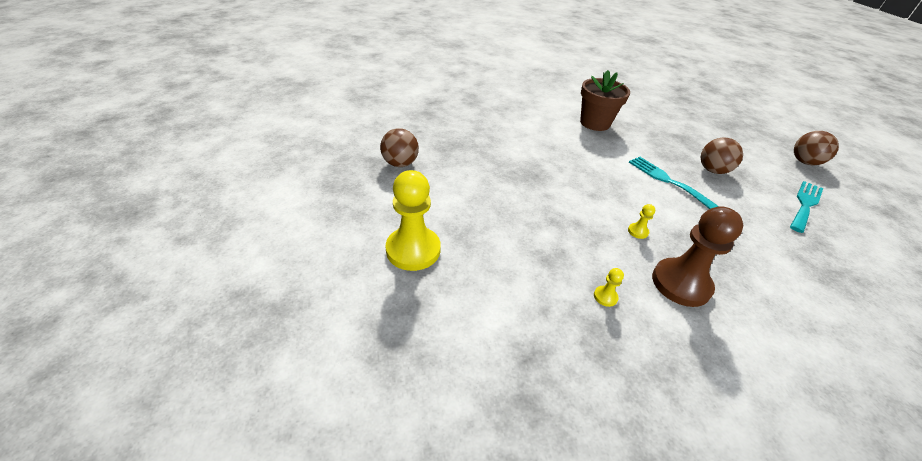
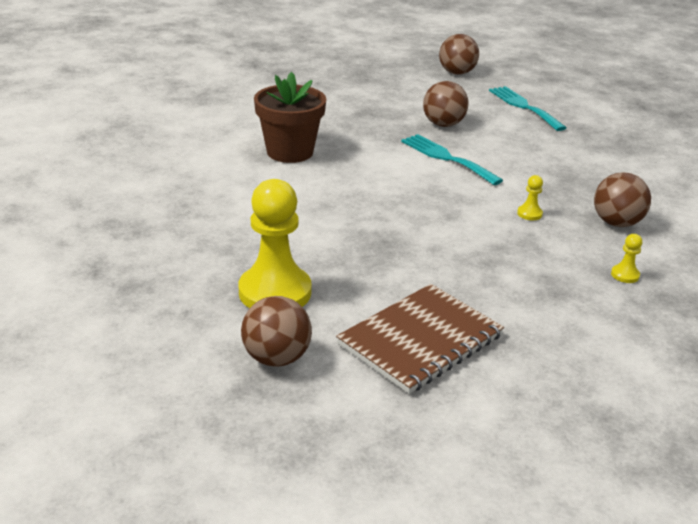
camera: 65 degrees left, 10 degrees down
yellow pawn [386,170,441,271] -> yellow pawn moved to [239,179,312,308]
turquoise fork [629,157,718,209] -> turquoise fork turned 60 degrees clockwise [401,134,503,185]
brown pawn [652,206,743,307] -> brown ball [594,172,651,227]
none -> brown notebook [336,284,504,394]

